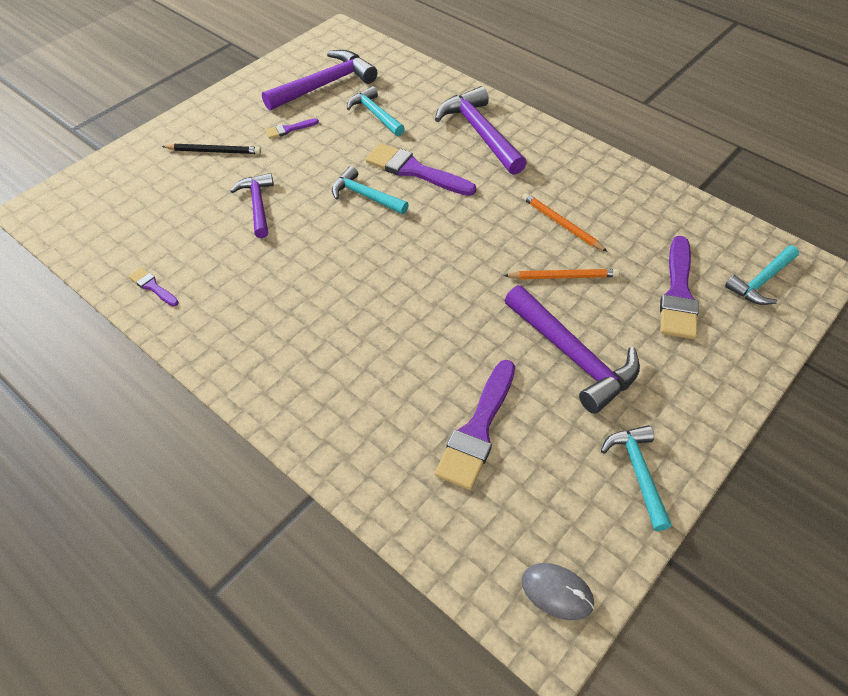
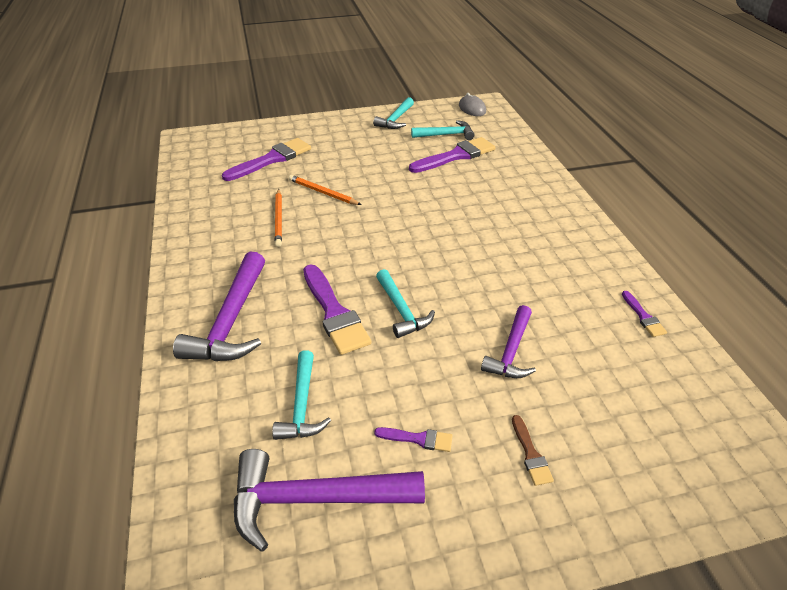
camera: 145 degrees left, 10 degrees down
black pencil [162,144,261,154] -> brown brush [512,415,554,486]
purple hammer [504,285,640,414] -> none
turquoise hammer [725,245,799,305] -> turquoise hammer moved to [411,120,475,140]

